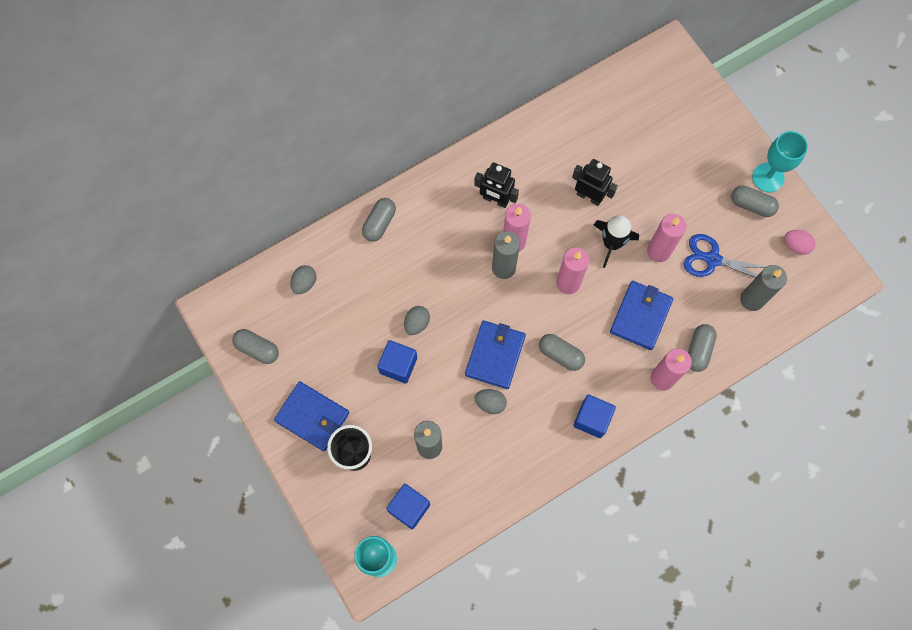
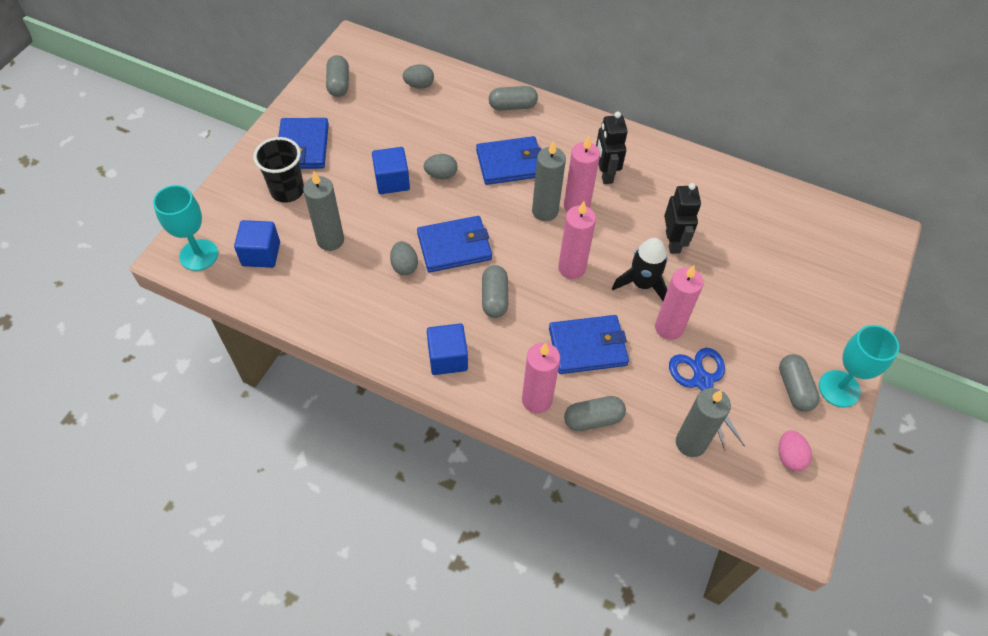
camera: 55 degrees right, 15 degrees down
none -> blue wallet [476,136,542,185]

